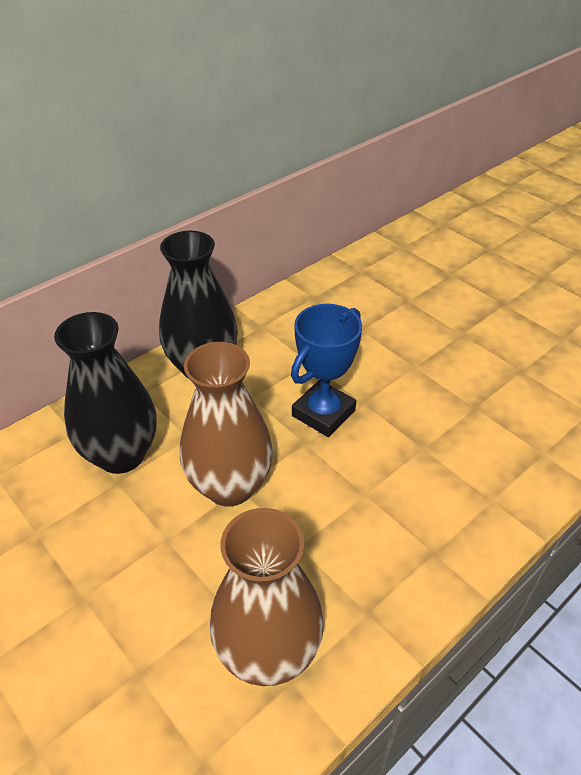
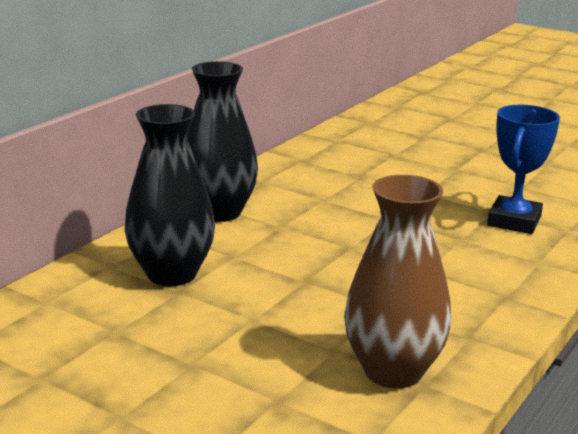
camera: 15 degrees left, 20 degrees down
brown vase [180,342,273,506] -> none
blue trophy [291,304,362,437] -> blue trophy moved to [487,105,560,234]

